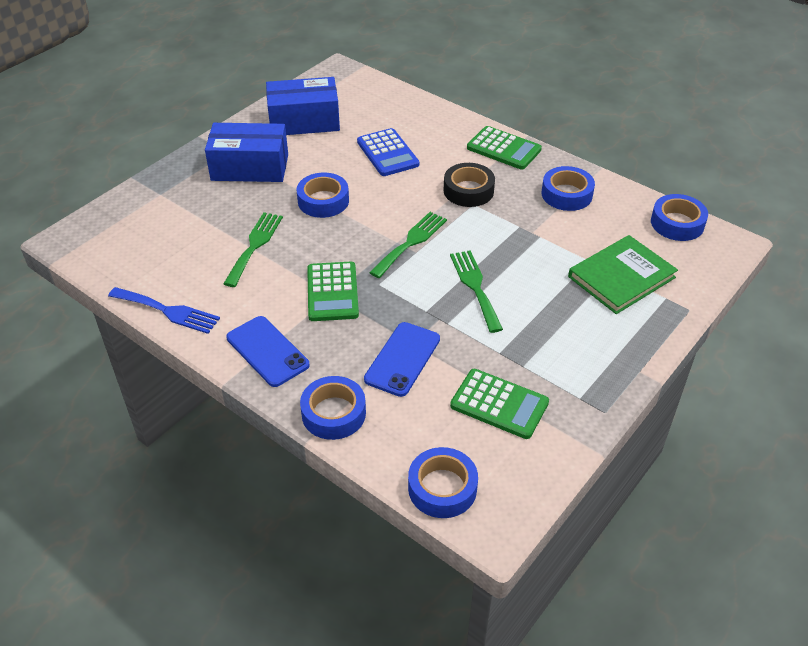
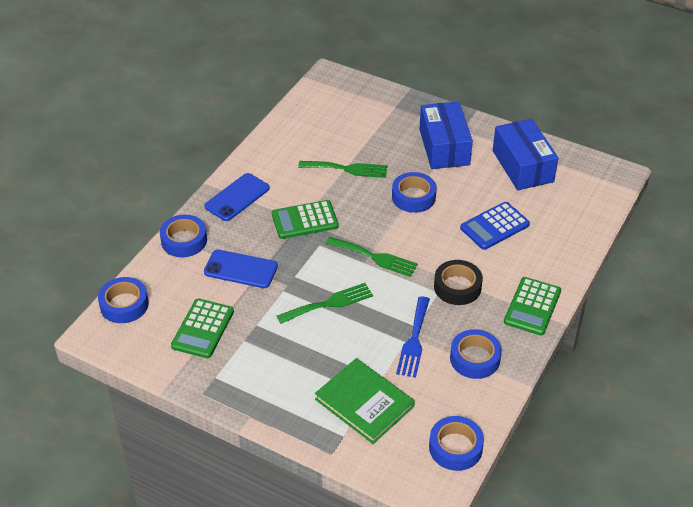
camera: 80 degrees right, 0 degrees up
blue fork [108,287,220,334] -> blue fork moved to [396,296,430,378]

